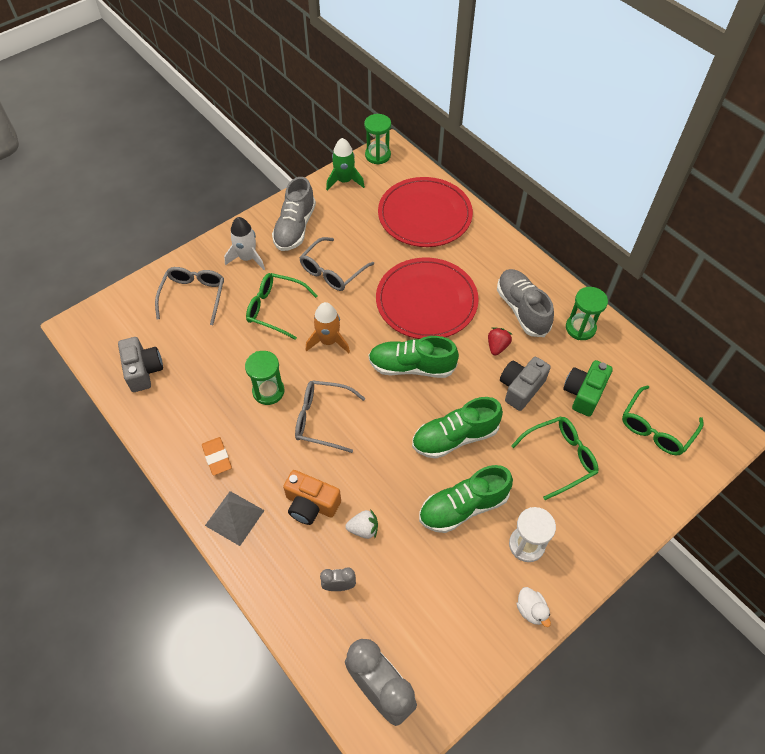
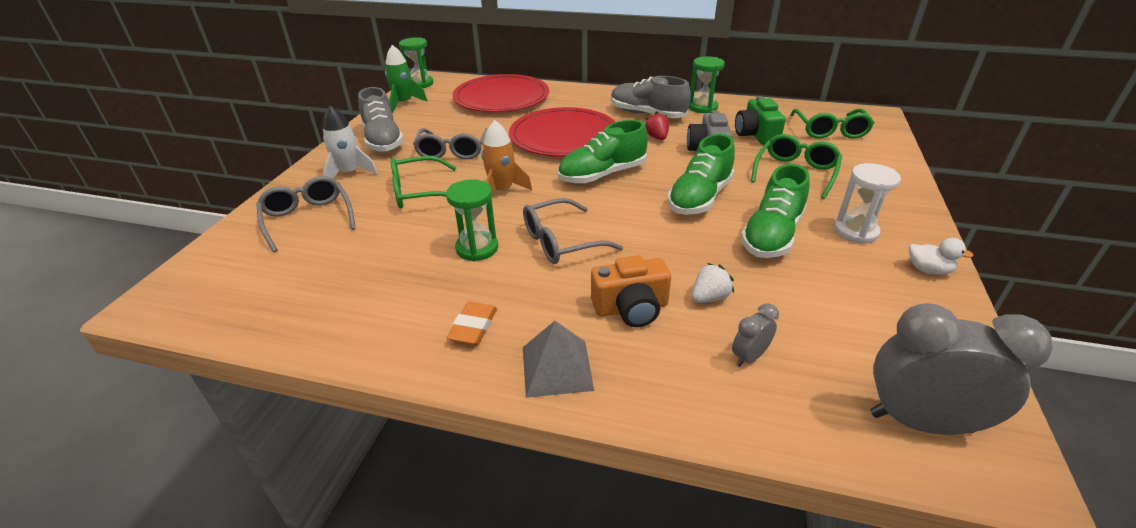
camera: 35 degrees left, 20 degrees down
grey camera [118,337,163,392] -> none
orange eraser [202,437,232,476] -> orange eraser turned 75 degrees clockwise [446,302,497,345]

